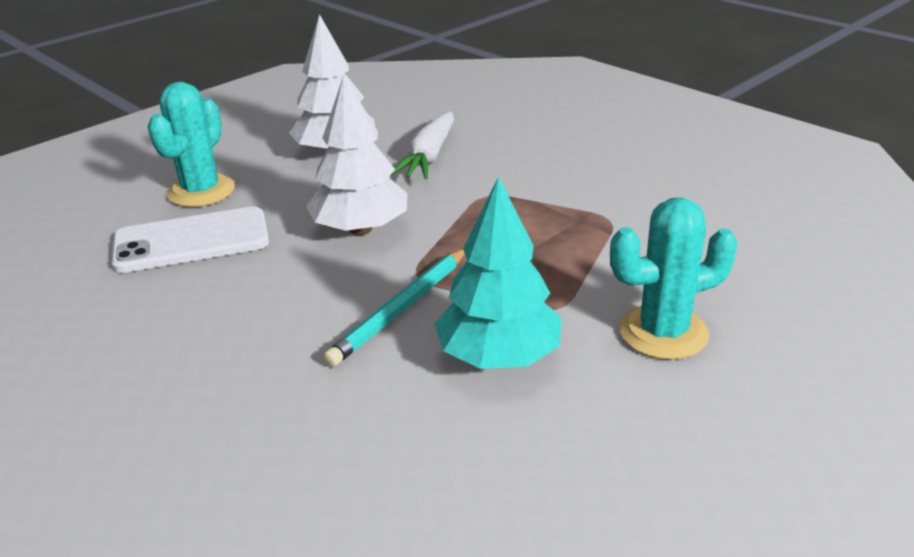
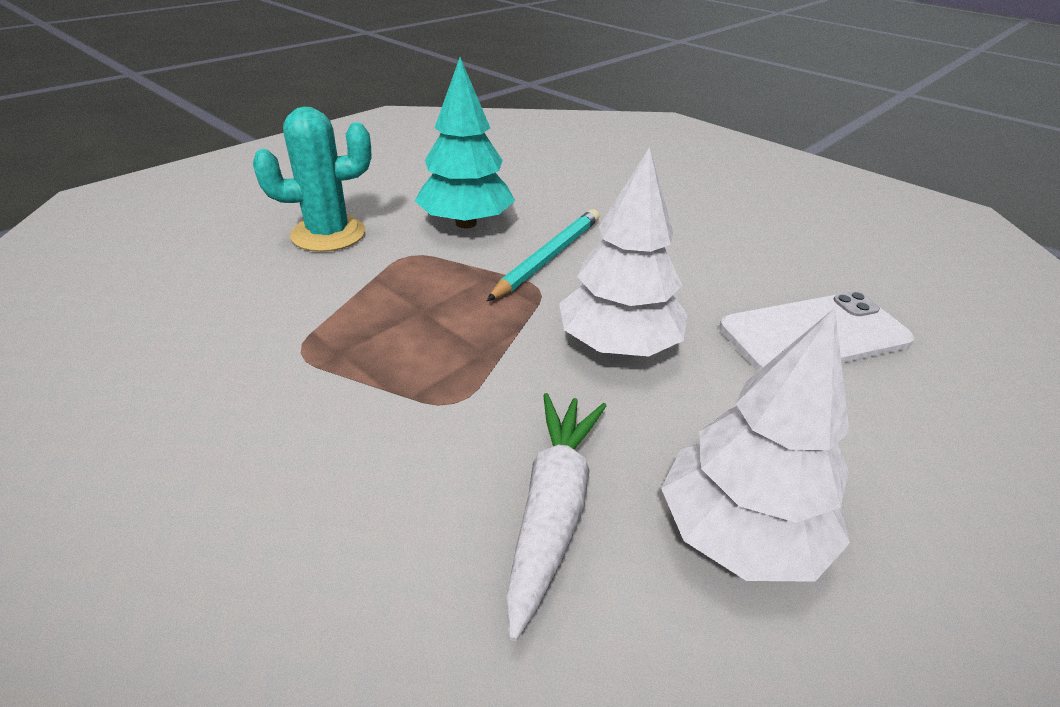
camera: 175 degrees right, 5 degrees up
turquoise cactus [148,82,235,207] -> none

